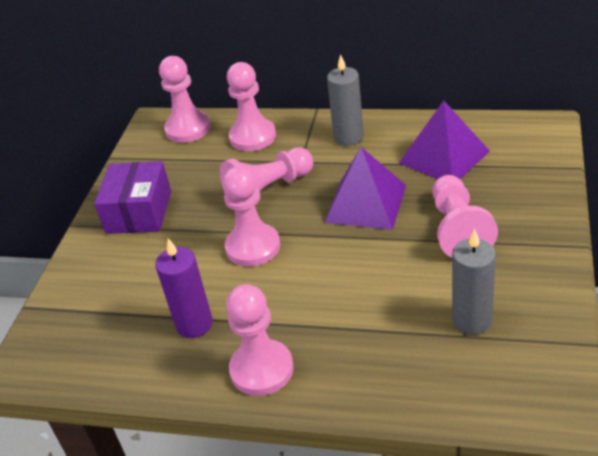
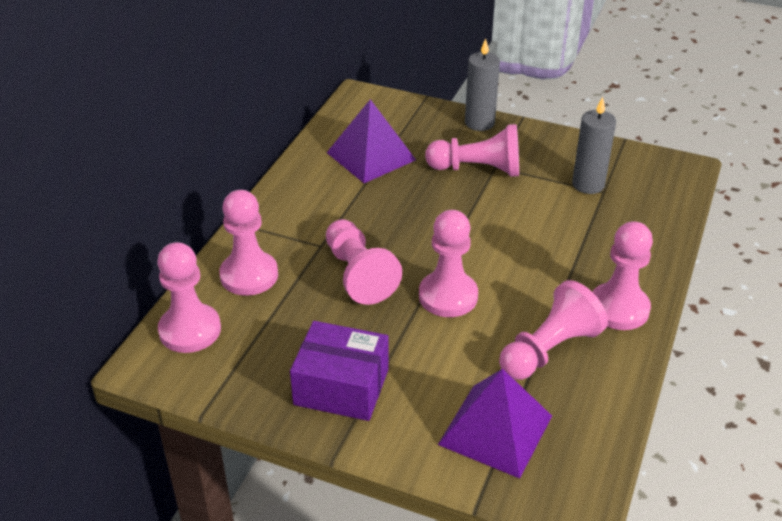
camera: 85 degrees left, 0 degrees up
purple candle [155,239,213,338] -> pink pawn [499,280,608,380]
purple pyramid [324,147,406,230] -> purple pyramid moved to [438,369,552,479]
grey candle [327,54,364,146] -> grey candle moved to [465,38,500,131]

